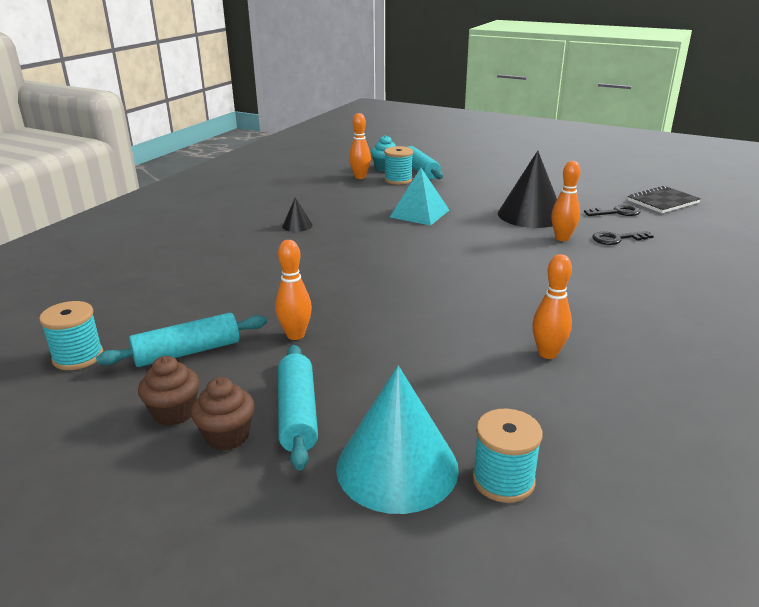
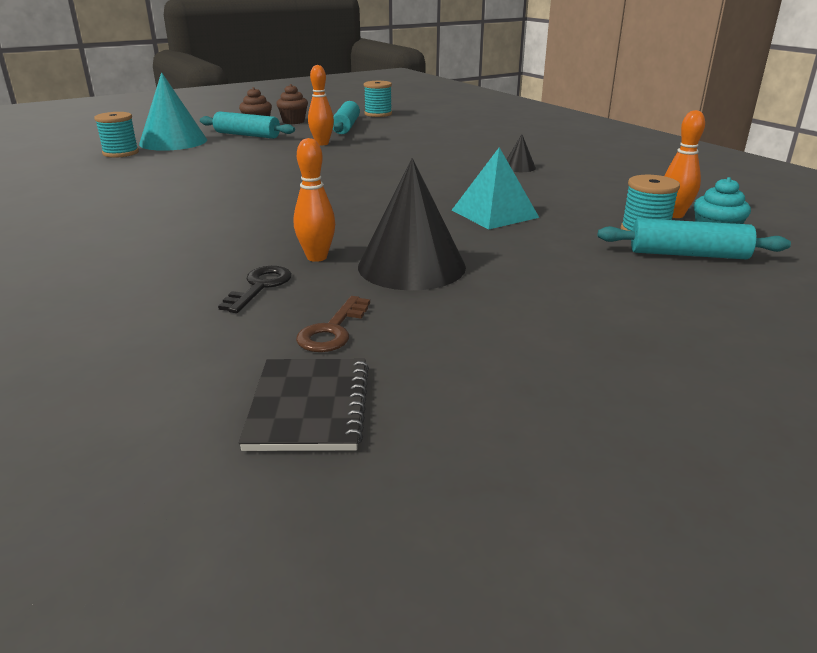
camera: 120 degrees right, 0 degrees up
orange bowling pin [532,254,572,359] -> none
black key [584,205,640,216] -> brown key [296,296,370,352]

